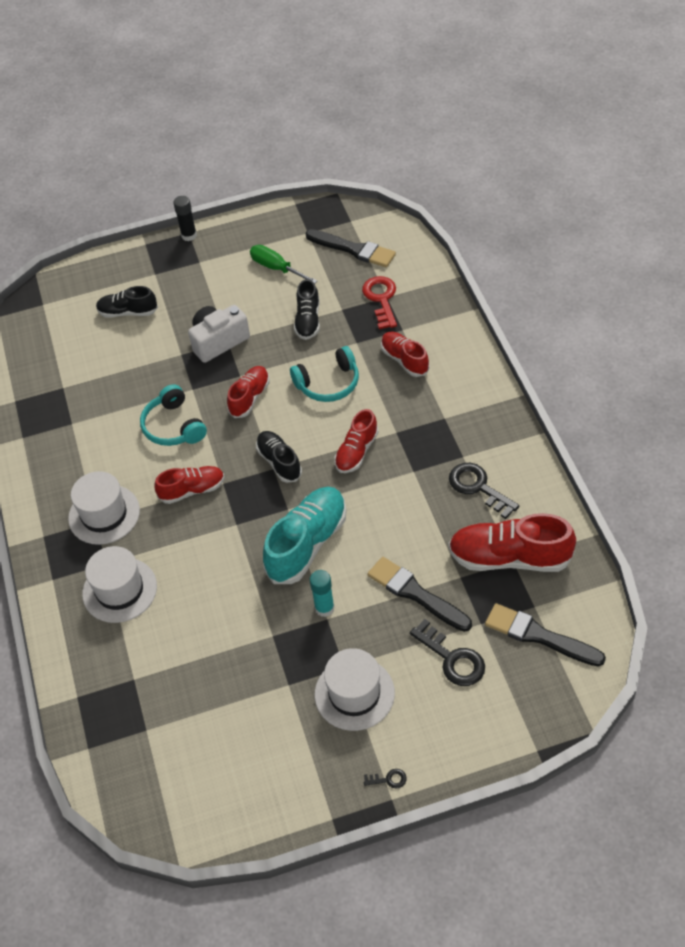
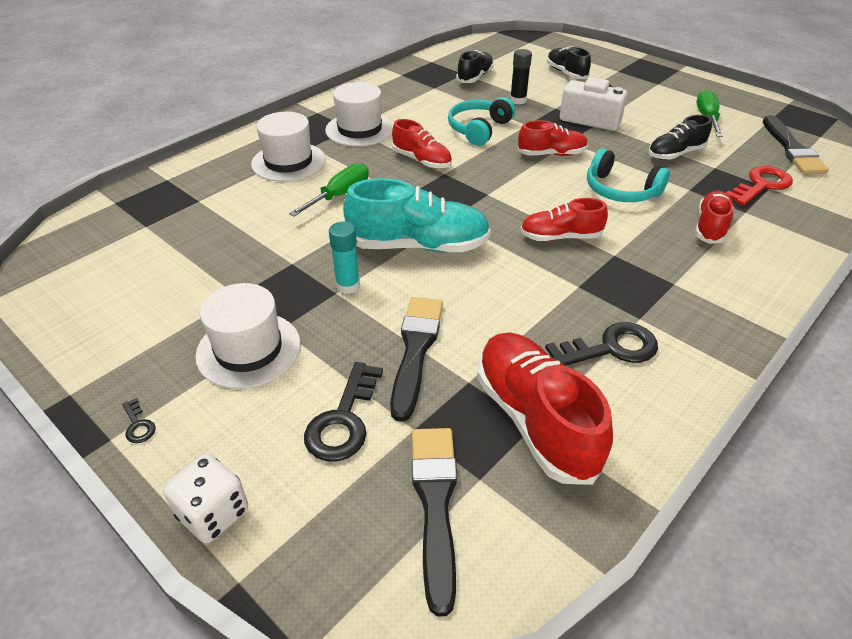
camera: 55 degrees right, 10 degrees down
black glue stick [173,196,197,241] -> black glue stick moved to [510,49,532,105]
black shoe [256,431,302,483] -> black shoe moved to [456,50,494,83]
black key [449,463,519,519] -> black key turned 60 degrees clockwise [545,322,658,366]
none -> white dice [163,454,248,544]
none -> green screwdriver [289,163,369,217]

